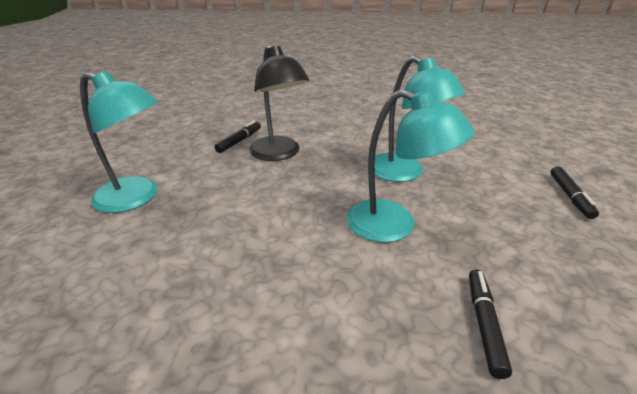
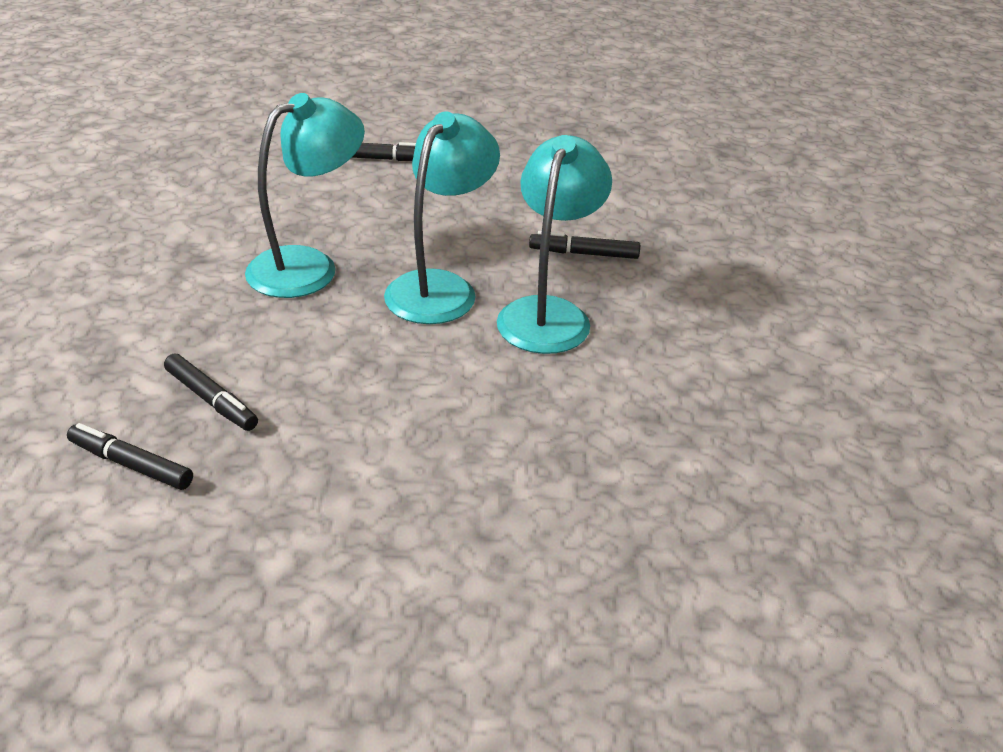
camera: 95 degrees left, 5 degrees up
turquoise lamp [80,71,158,213] -> turquoise lamp moved to [497,135,612,354]
black lamp [249,45,309,161] -> black marker [164,354,258,431]

